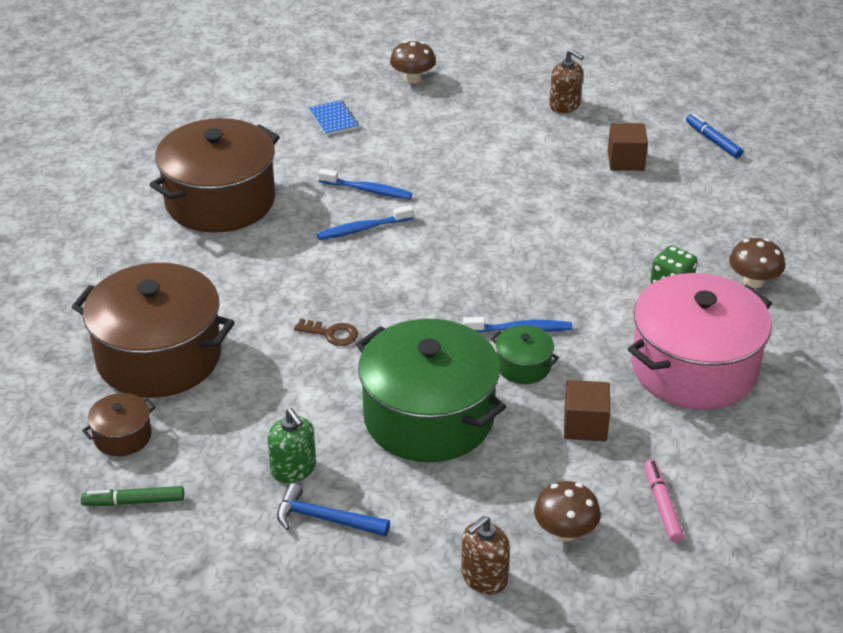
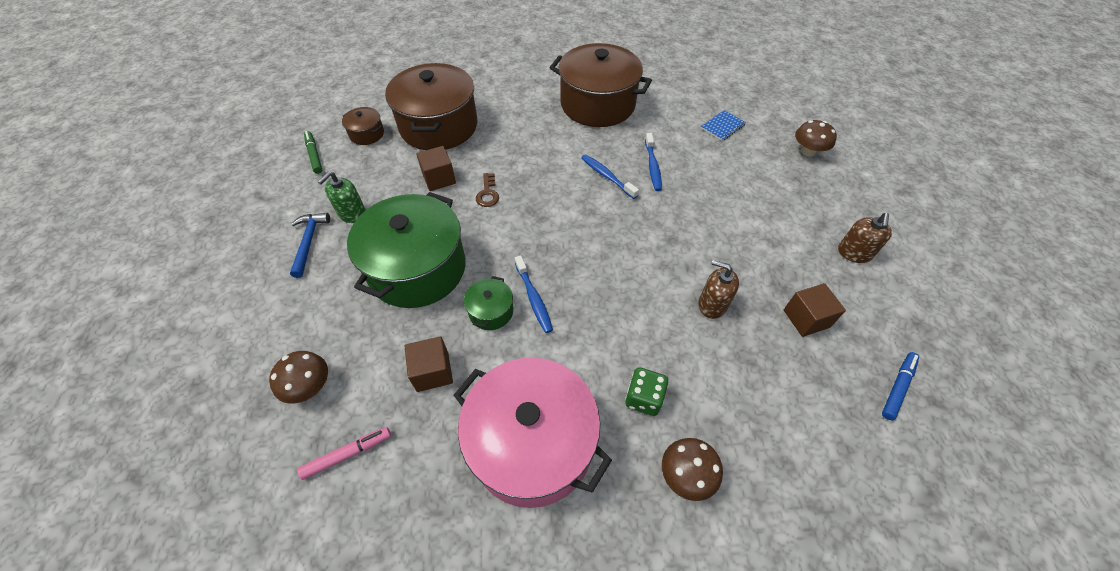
camera: 70 degrees right, 15 degrees up
brown soap dispenser [461,516,510,594] -> brown soap dispenser moved to [699,260,739,319]
none -> brown cube [416,146,456,191]

